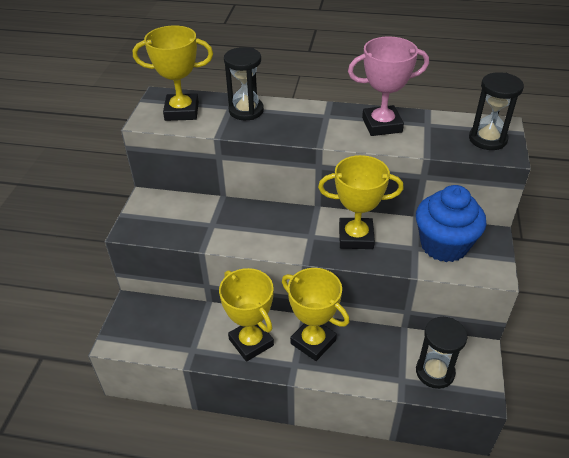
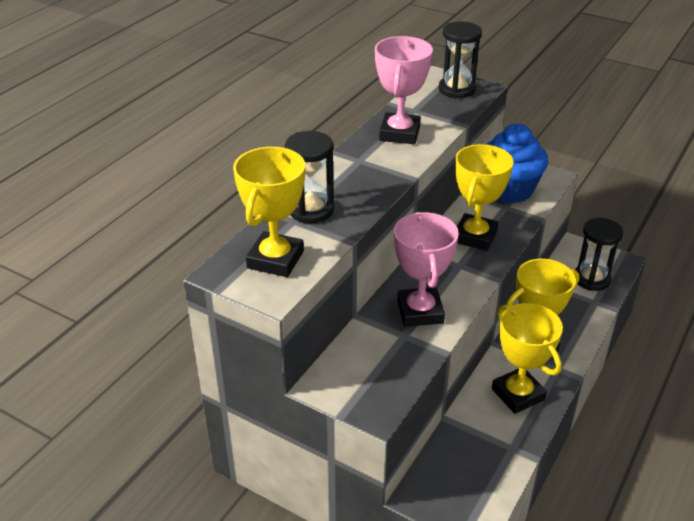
camera: 70 degrees left, 5 degrees down
yellow trophy [219,268,274,362] -> yellow trophy turned 75 degrees clockwise [492,303,563,414]
none -> pink trophy [394,212,459,327]

